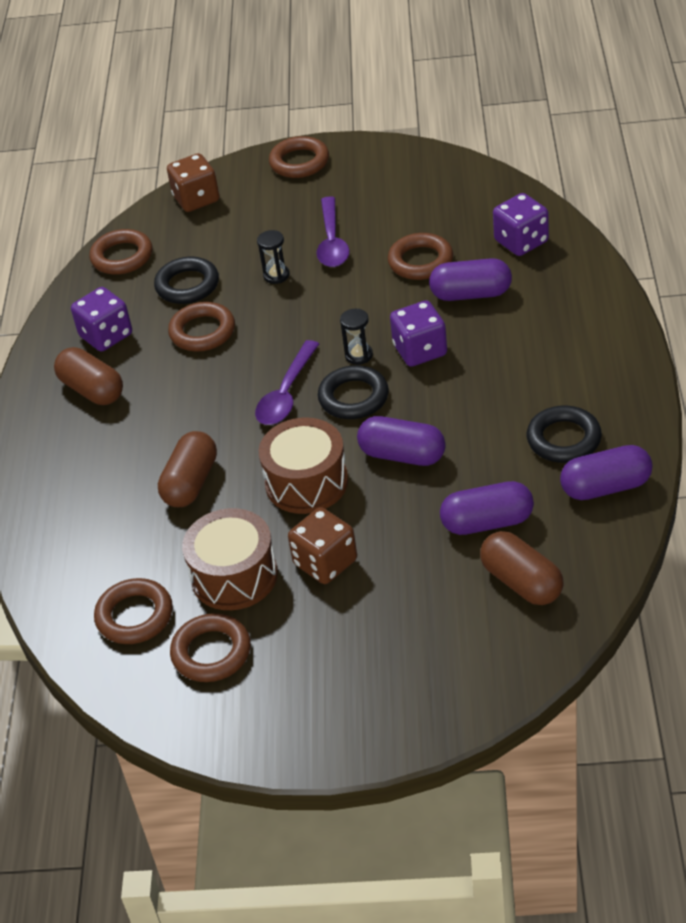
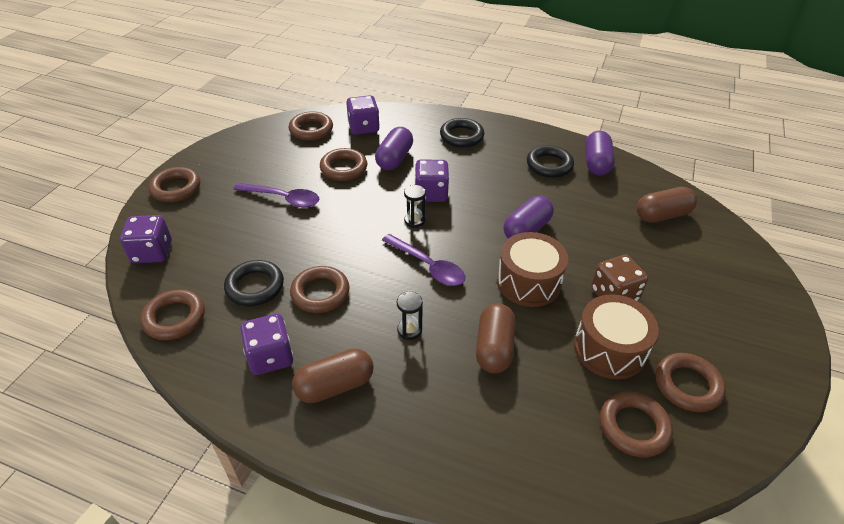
camera: 75 degrees left, 0 degrees up
brown capsule [158,431,217,507] -> brown capsule turned 60 degrees clockwise [476,303,515,373]
brown dice [167,153,220,212] -> purple dice [120,215,172,263]
black hourglass [257,230,289,284] -> black hourglass moved to [397,292,423,340]
black ring [318,365,389,419] -> black ring moved to [440,118,484,148]
purple capsule [440,481,534,535] -> none
none -> brown ring [289,111,333,141]

